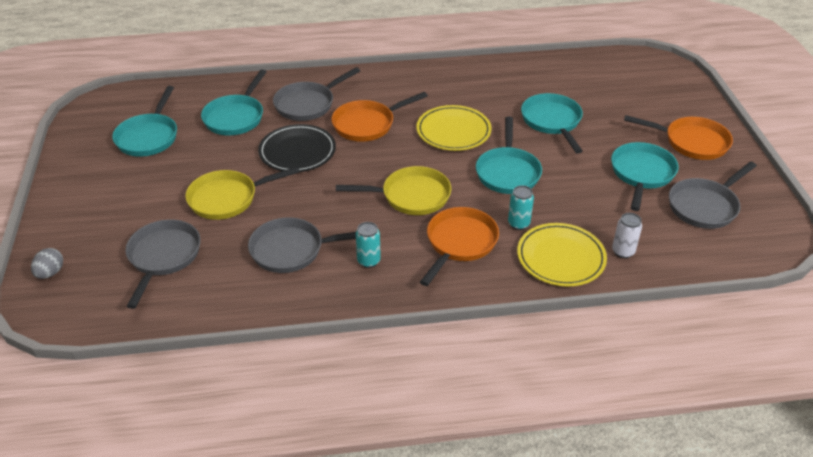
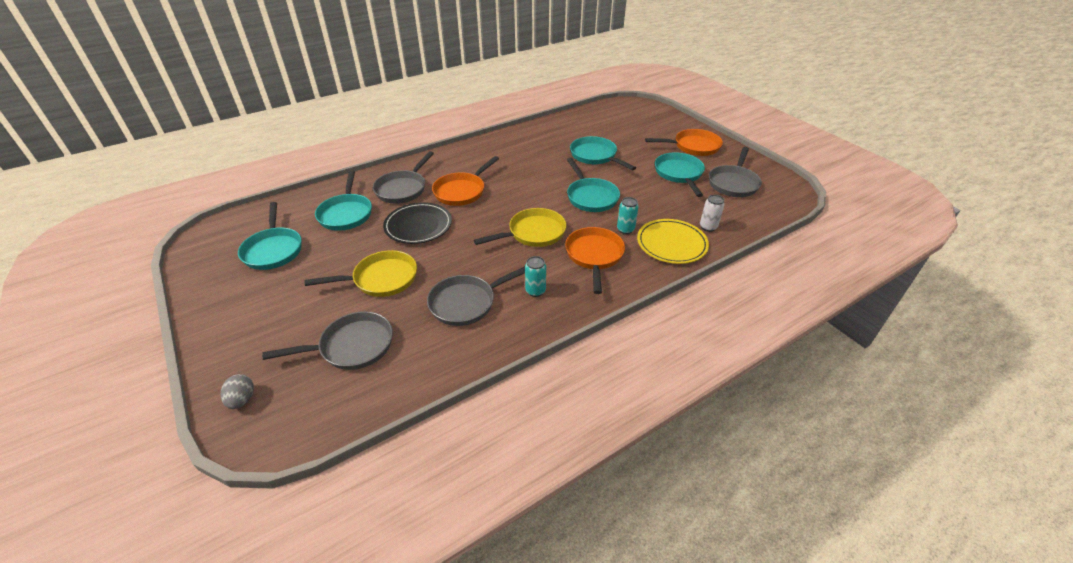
camera: 25 degrees left, 0 degrees up
grey pan [125,219,201,309] -> grey pan turned 90 degrees clockwise [262,311,393,370]
yellow pan [185,166,300,220] -> yellow pan turned 150 degrees counterclockwise [305,250,417,297]
yellow plate [416,105,491,151] -> none

